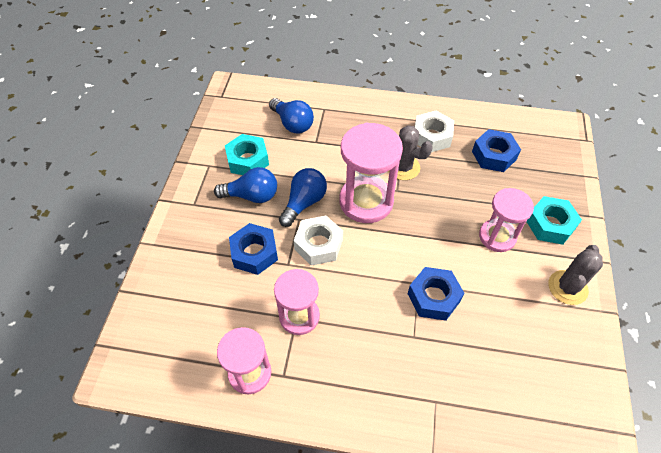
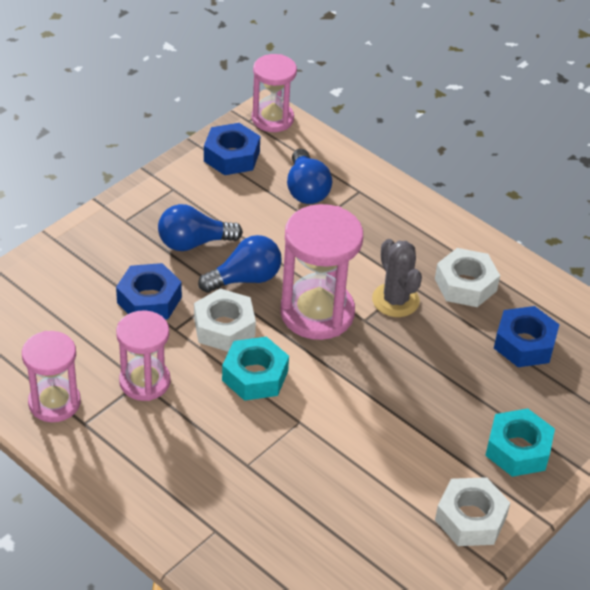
camera: 30 degrees right, 10 degrees down
blue light bulb [214,167,277,203] -> blue light bulb turned 135 degrees clockwise [158,204,243,251]
turquoise nut [225,134,269,175] -> turquoise nut moved to [222,337,289,401]
blue nut [408,267,464,321] -> blue nut moved to [204,123,260,175]
pink hourglass [479,188,534,252] -> pink hourglass moved to [252,54,297,132]
grey cactus [548,245,603,305] -> white nut [435,477,510,546]

